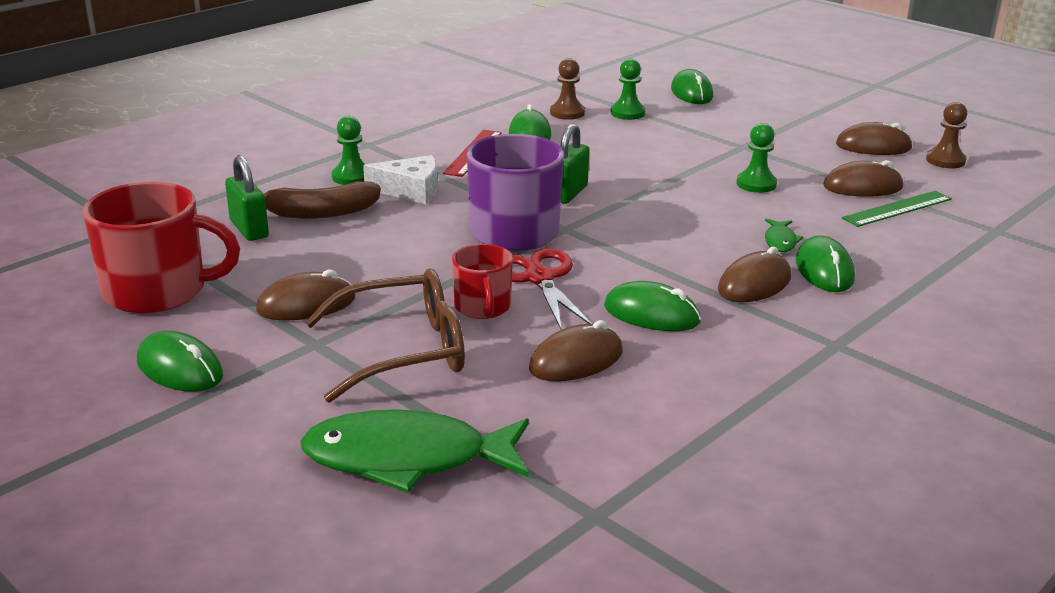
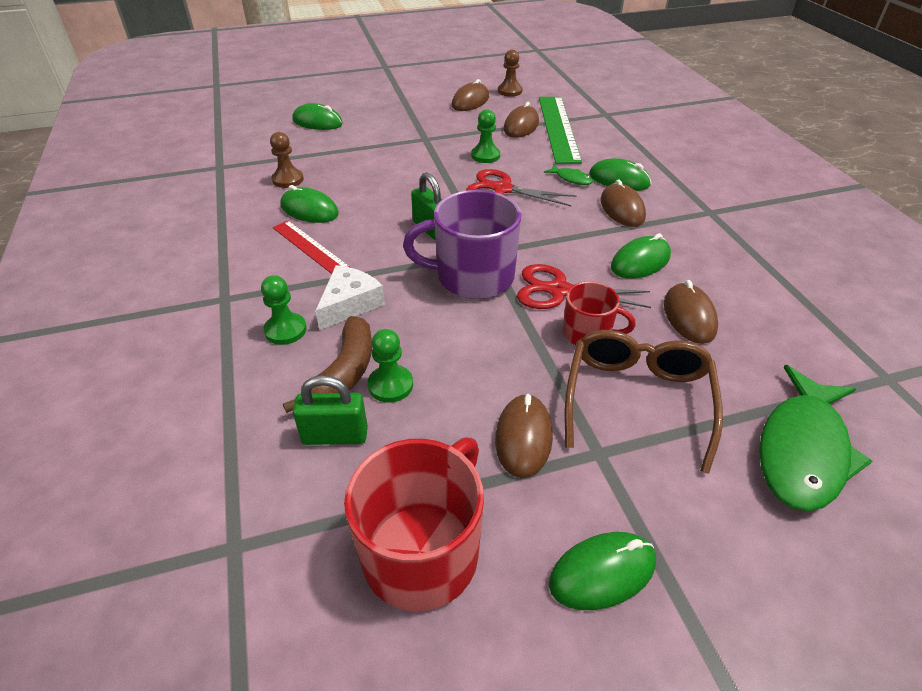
camera: 60 degrees left, 15 degrees up
green pawn [610,59,645,120] -> green pawn moved to [368,329,413,403]
green ruler [842,191,952,227] -> green ruler [539,97,582,164], size x1.69
none -> red scissors [466,169,576,206]

